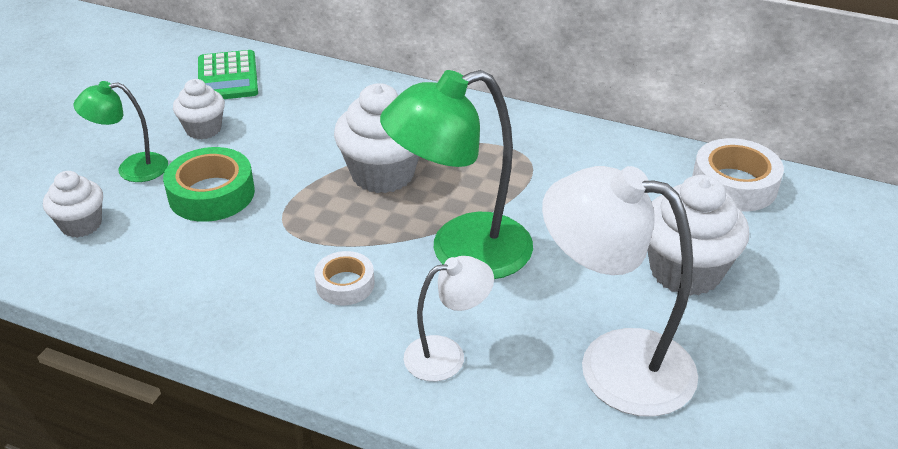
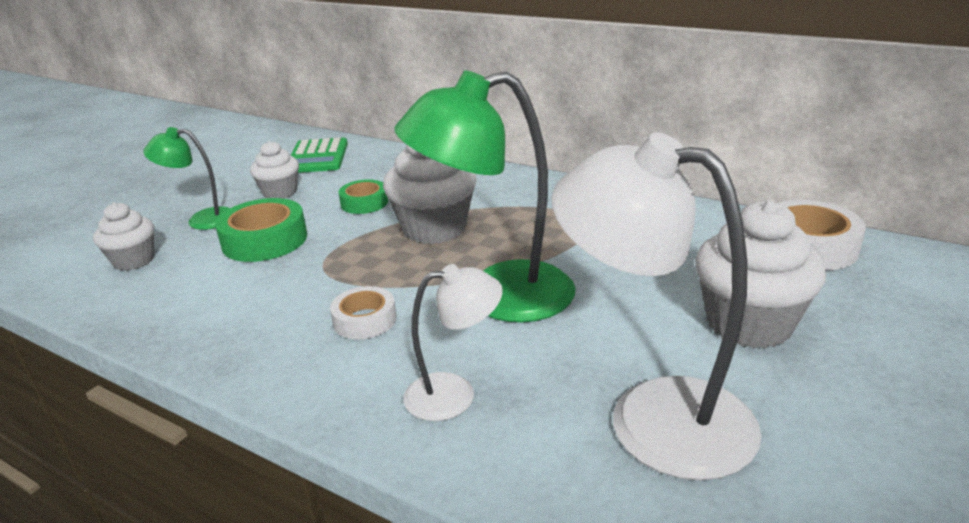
camera: 10 degrees right, 10 degrees down
none -> green tape [338,179,388,214]

